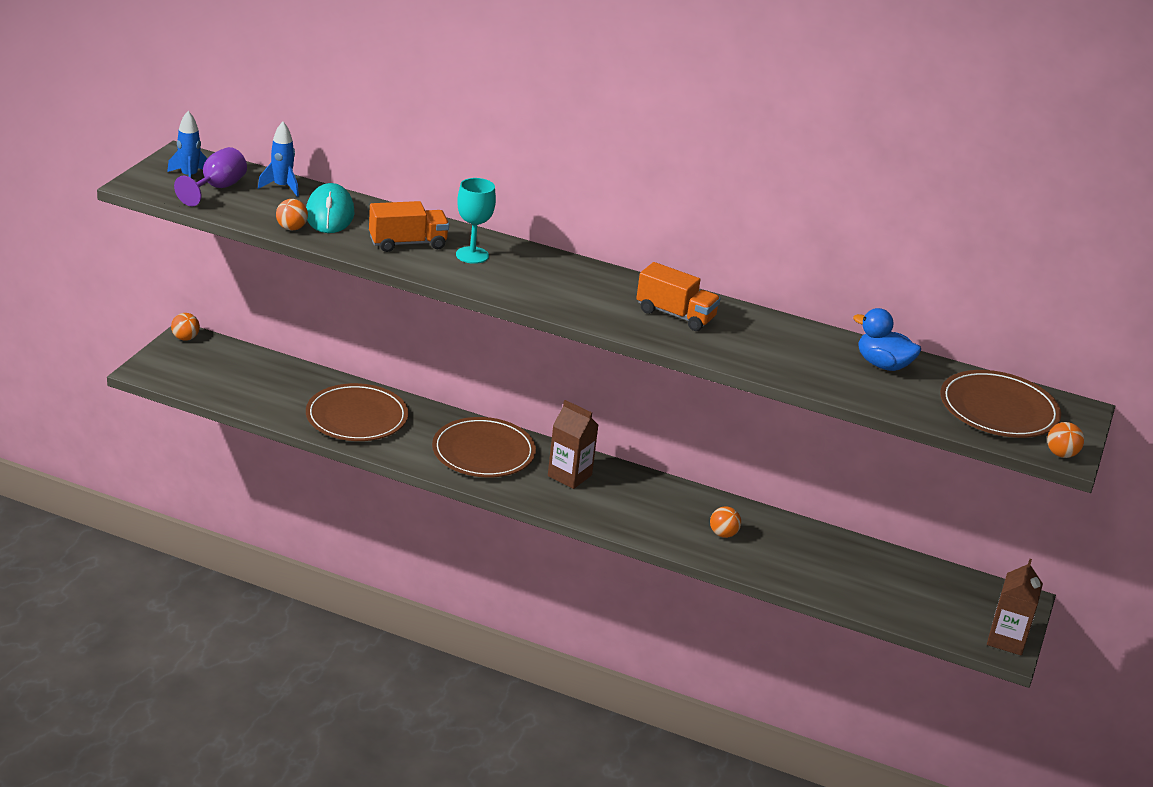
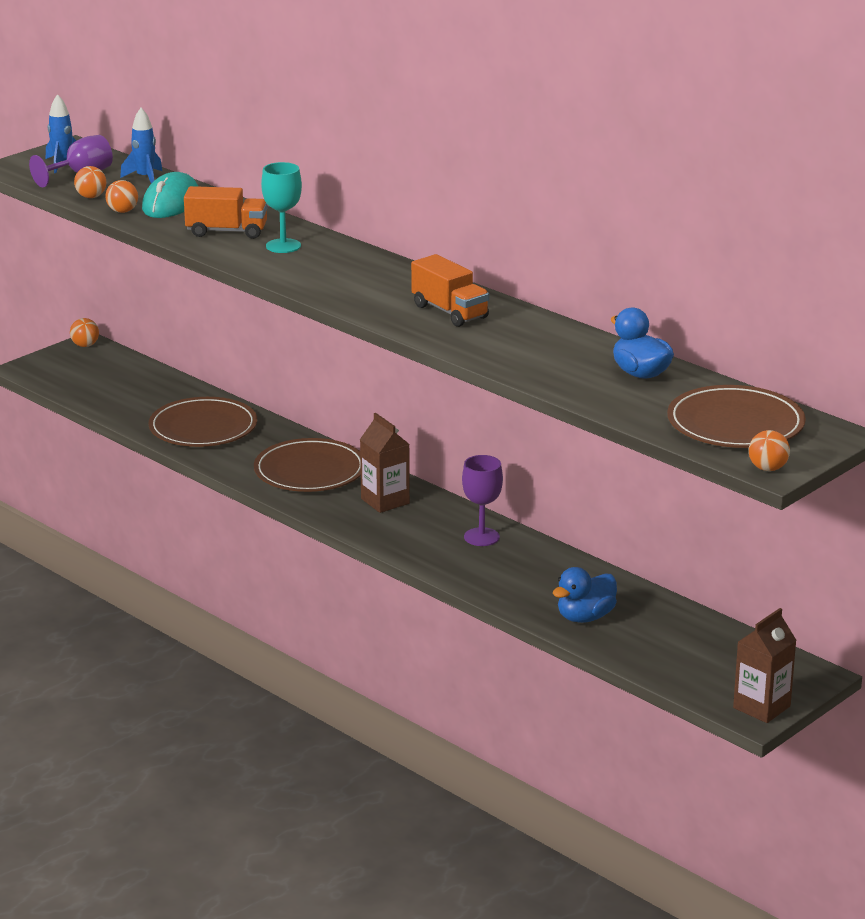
camera: 25 degrees right, 5 degrees down
orange ball [710,506,741,538] -> orange ball moved to [74,166,106,198]
none -> purple goblet [462,455,503,546]
none -> blue duck [553,567,617,623]

